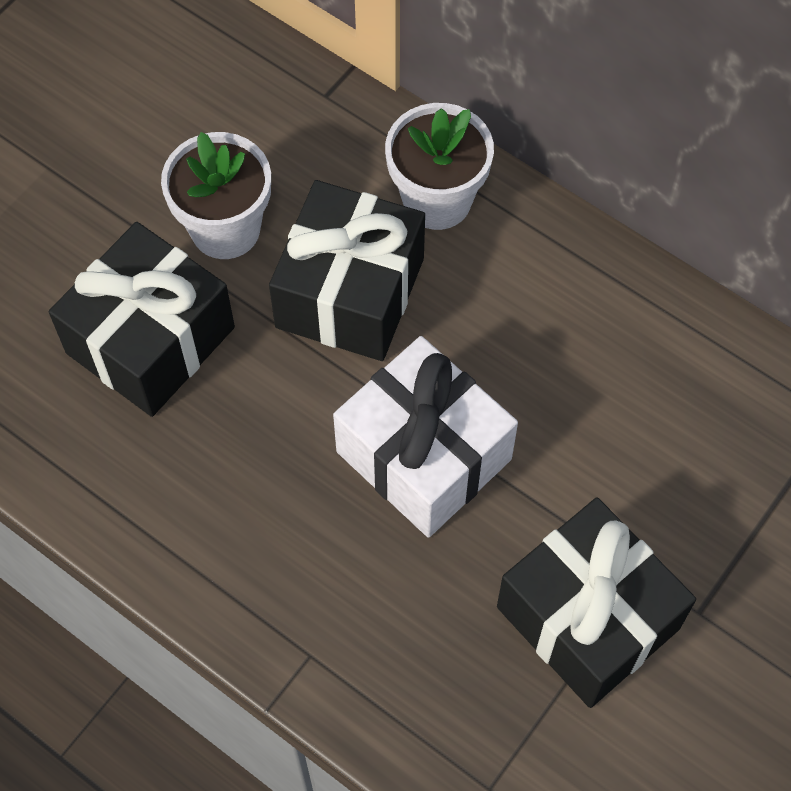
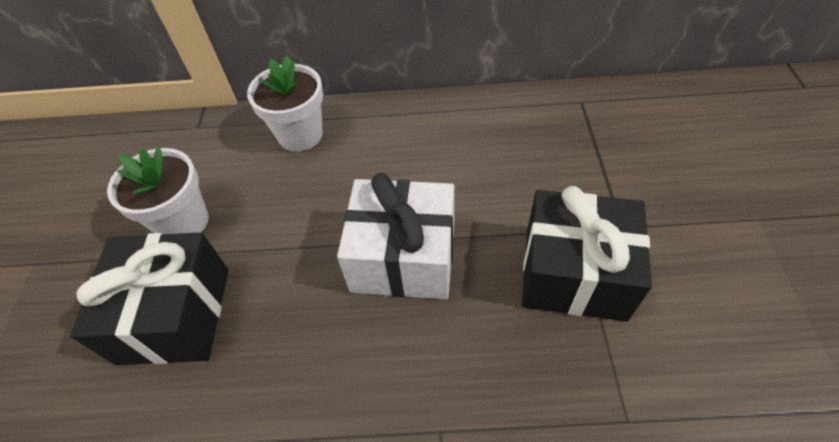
camera: 35 degrees left, 10 degrees down
black gift [269,180,425,361] -> none

